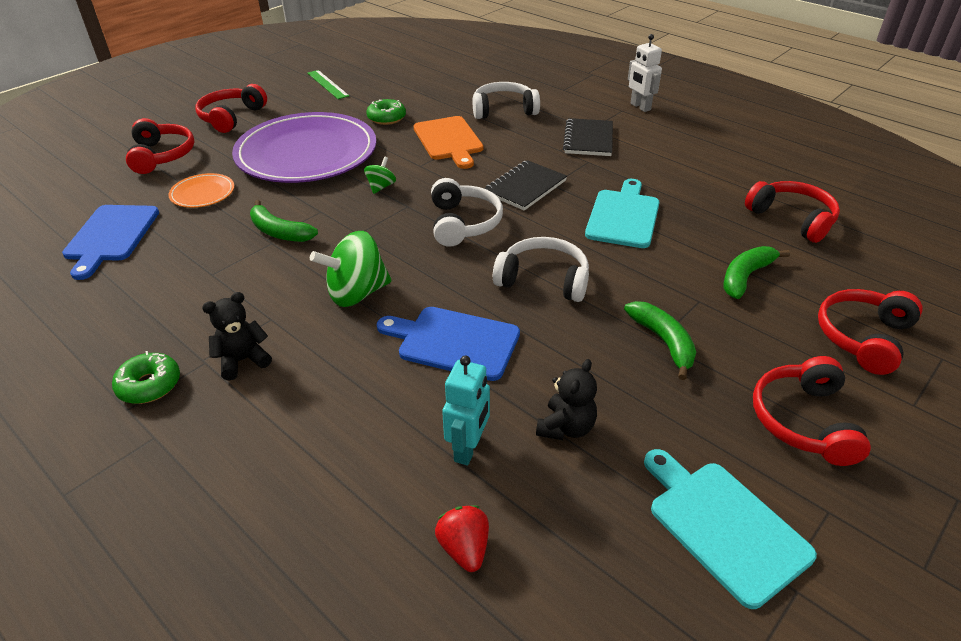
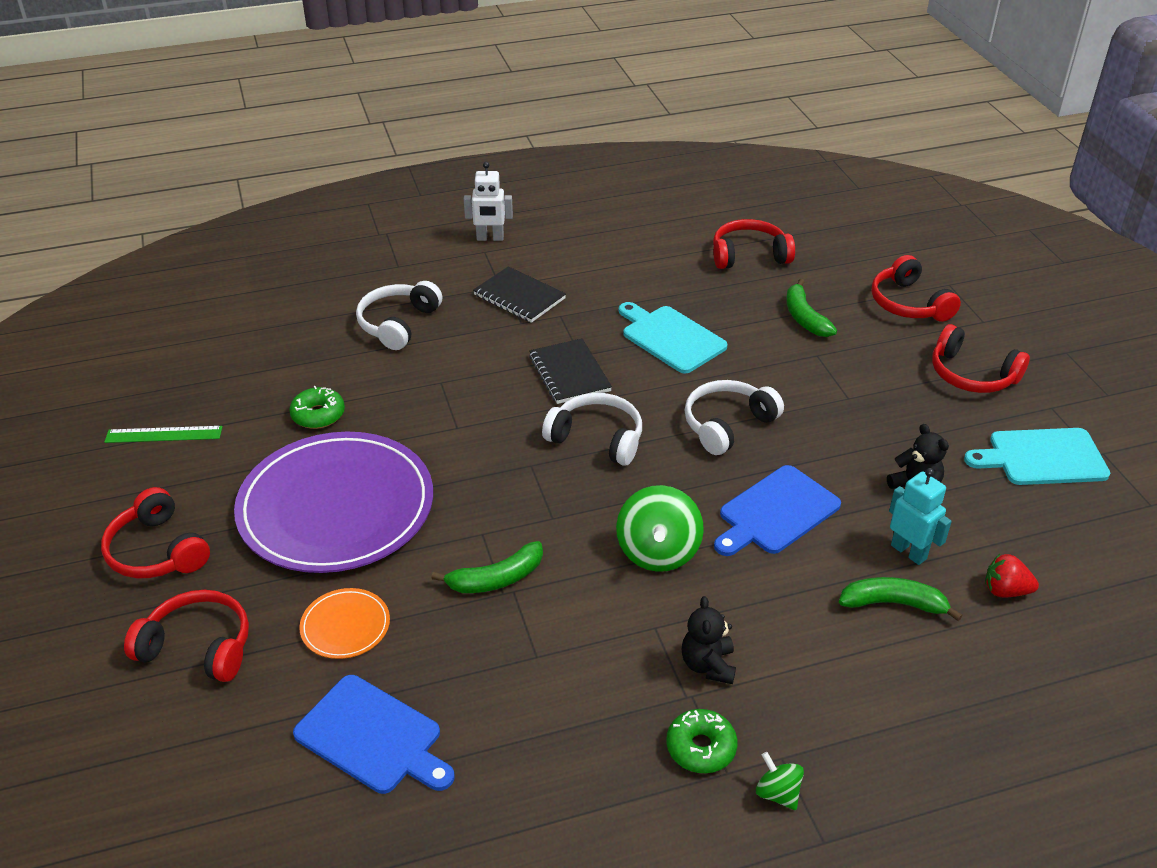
camera: 60 degrees left, 0 degrees up
green spinning top [364,157,396,194] -> green spinning top moved to [756,752,804,810]
orange cutting board [413,116,483,169] -> none
green banana [624,301,696,380] -> green banana moved to [839,577,963,621]

